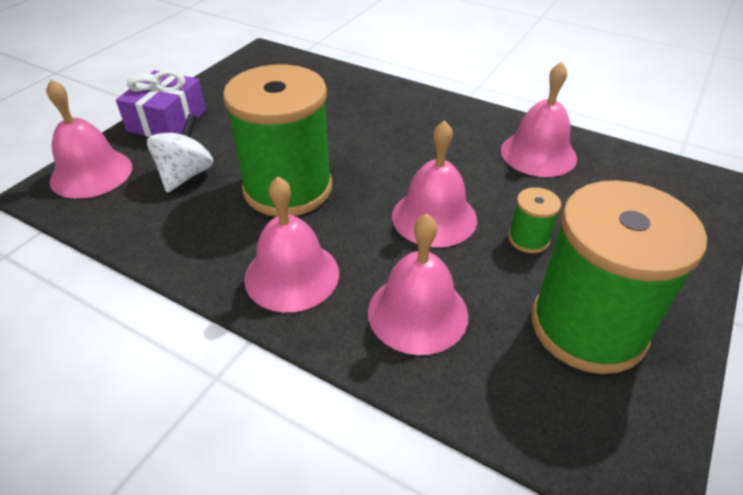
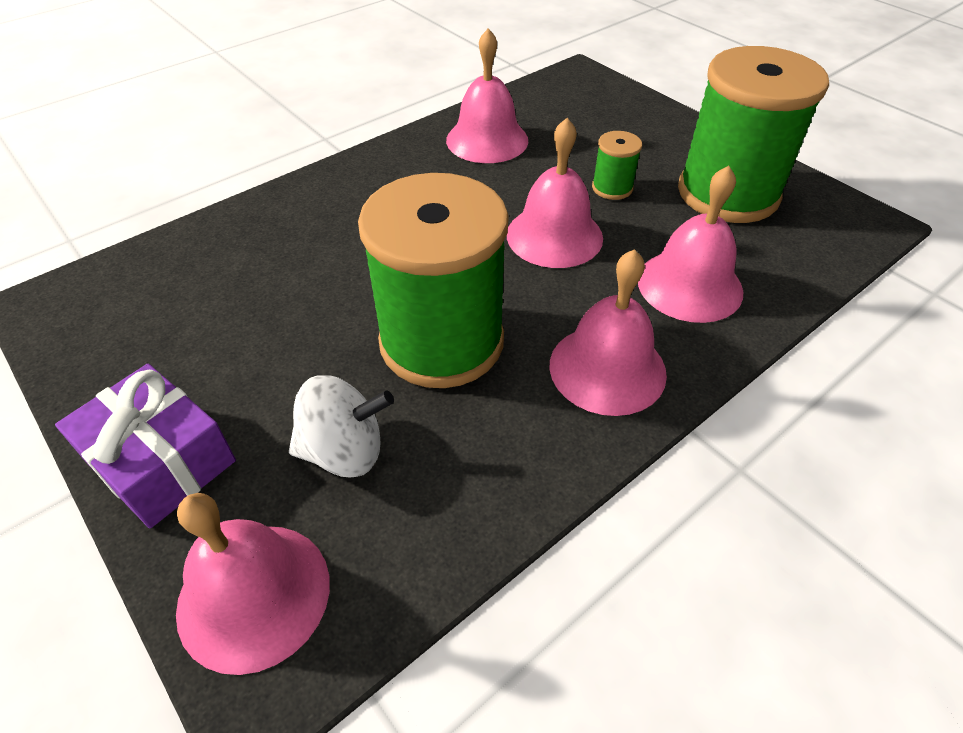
camera: 70 degrees left, 5 degrees up
white spinning top [147,114,213,193] -> white spinning top turned 135 degrees clockwise [289,375,394,477]

